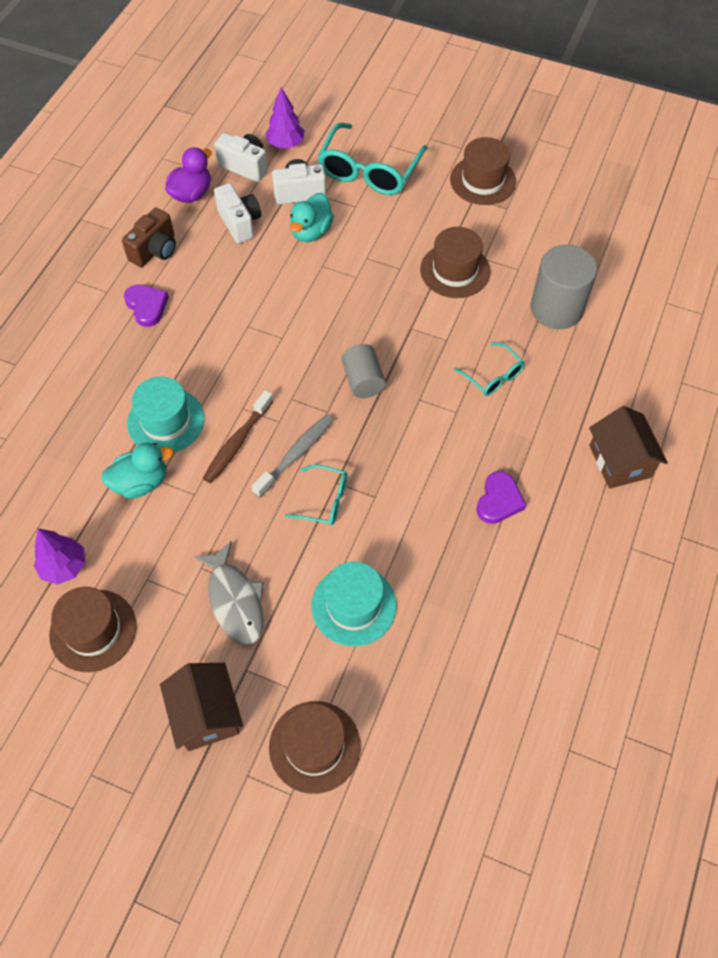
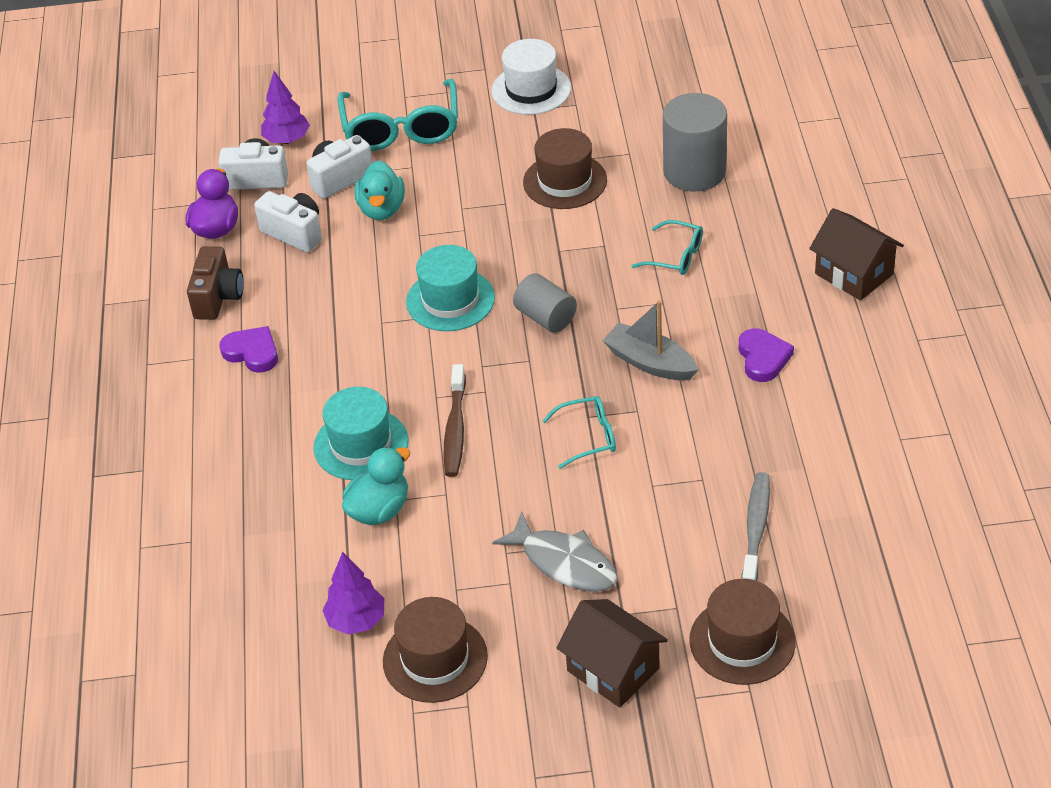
camera: 25 degrees left, 15 degrees down
grey toothbrush [251,415,334,498] -> grey toothbrush moved to [742,472,770,581]
turquoise hat [311,562,397,646] -> turquoise hat moved to [406,245,495,331]
brown hat [450,137,516,205] -> white hat [491,39,571,115]
none -> grey boat [602,300,699,381]

